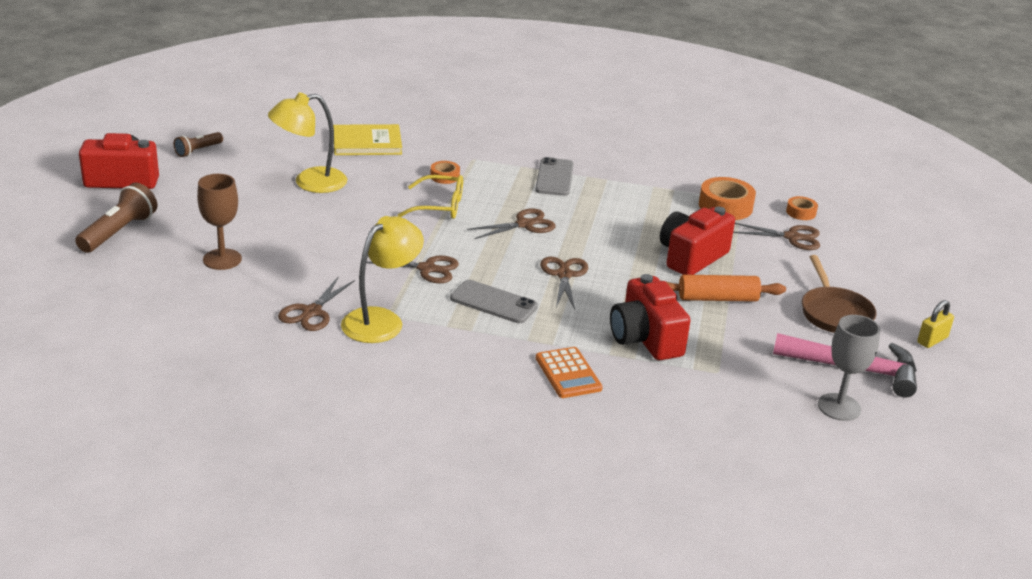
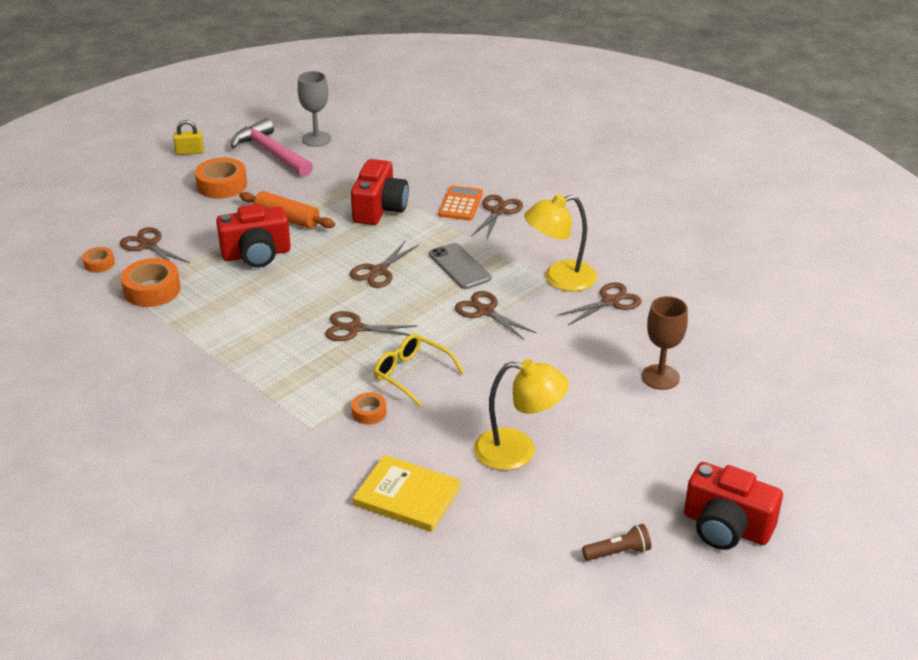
camera: 145 degrees left, 5 degrees up
brown flashlight [75,183,158,253] -> none
grey phone [535,157,574,196] -> none
brown pan [802,255,877,333] -> orange tape [195,157,247,199]
none -> brown scissors [471,195,523,241]

